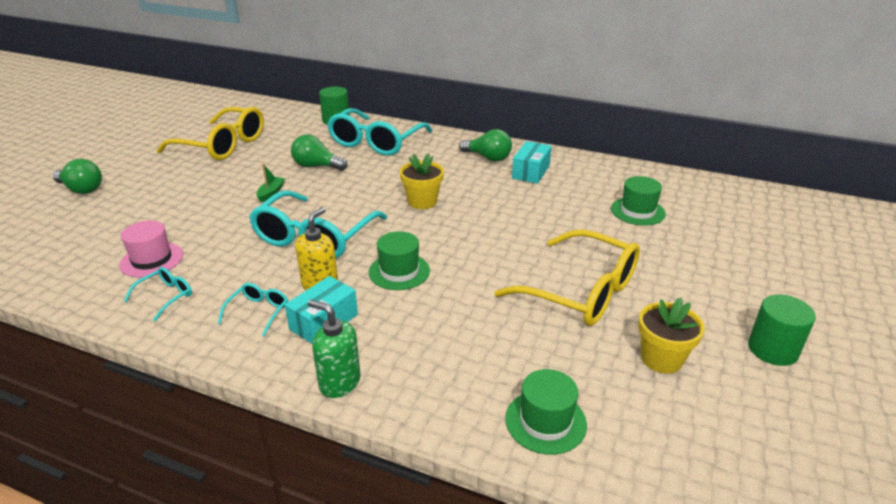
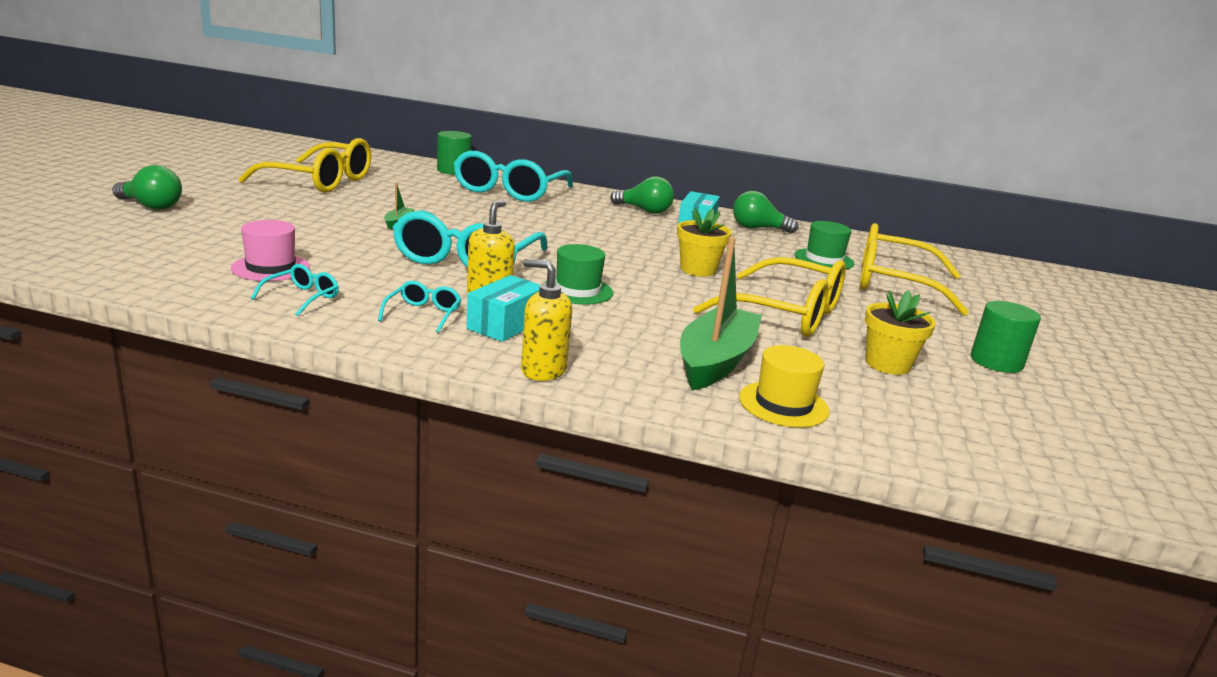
camera: 10 degrees left, 10 degrees down
green light bulb [291,134,348,171] -> green light bulb moved to [733,191,799,234]
green soap dispenser [308,300,360,398] -> yellow soap dispenser [521,259,572,381]
yellow flower pot [400,153,444,209] -> yellow flower pot moved to [677,208,732,277]
green hat [505,369,587,455] -> yellow hat [739,345,829,428]
none -> green boat [680,237,762,390]
none -> yellow glasses [860,223,969,316]

